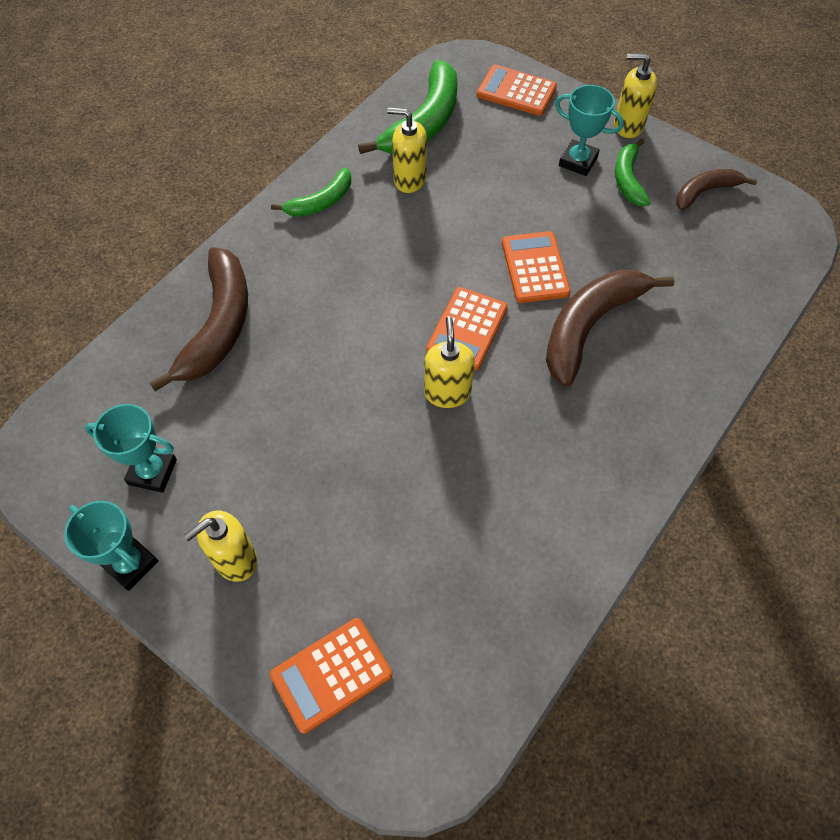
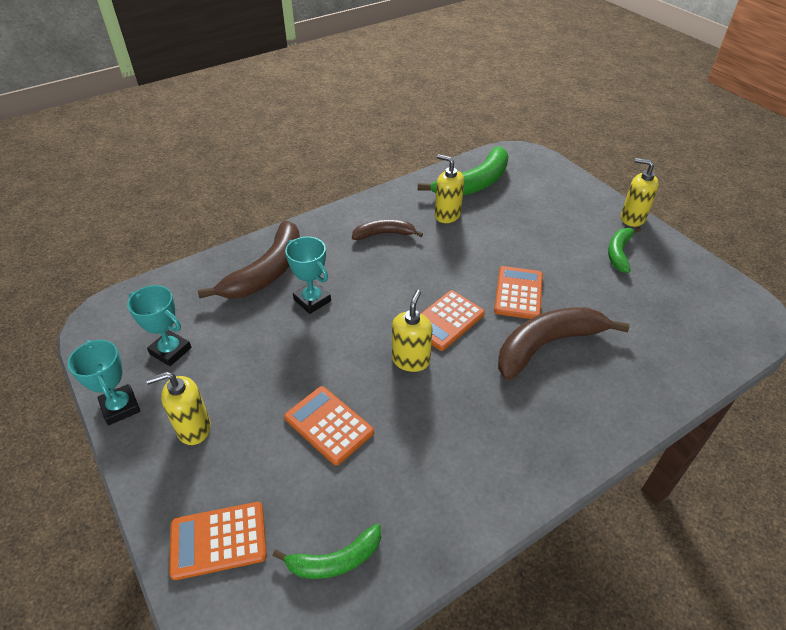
camera: 20 degrees right, 15 degrees down
green banana [271,167,351,217] -> green banana moved to [273,523,381,579]
orange calculator [477,65,557,116] -> orange calculator moved to [284,386,374,466]
turquoise trophy [555,85,624,176] -> turquoise trophy moved to [285,237,331,314]
brown banana [676,169,757,211] -> brown banana moved to [352,219,423,240]

